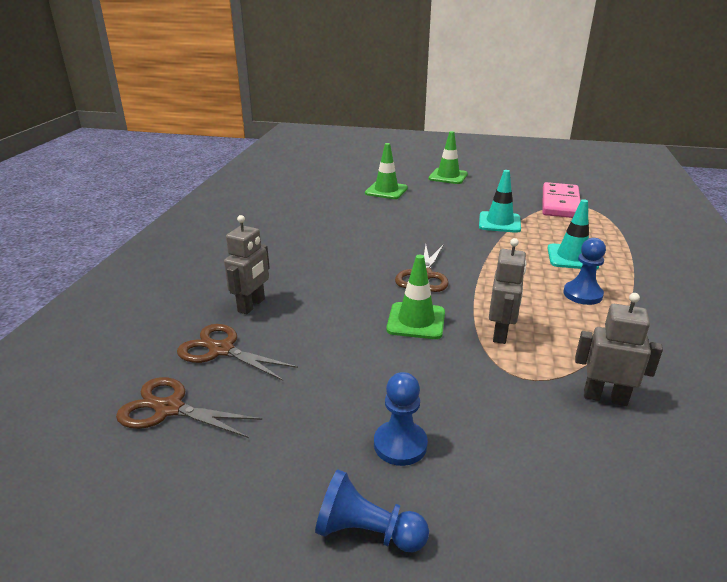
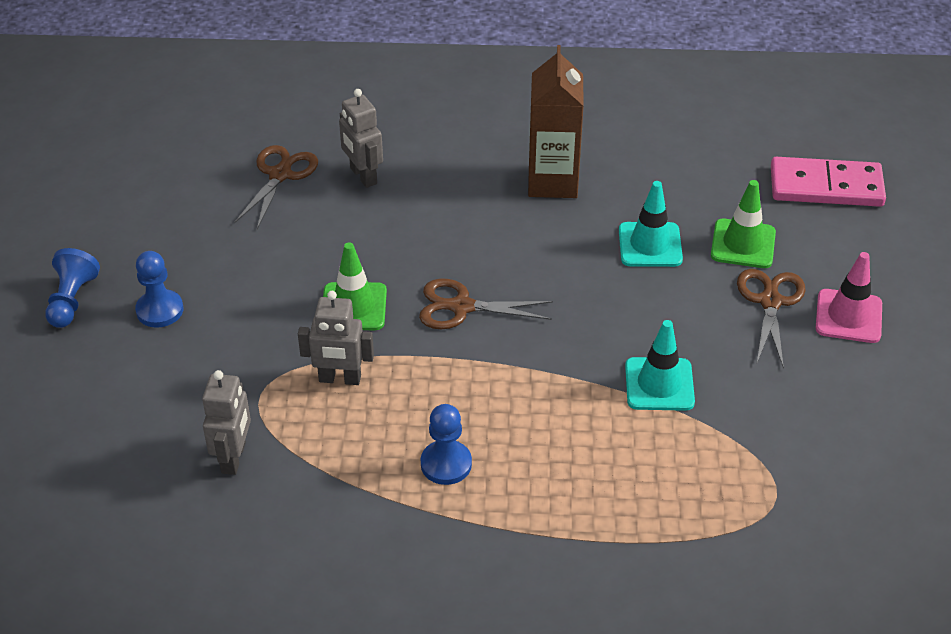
camera: 80 degrees right, 15 degrees up
brown scissors [116,377,262,438] -> brown scissors moved to [737,269,806,368]
grey robot [224,215,270,314] -> grey robot turned 45 degrees clockwise [339,89,383,188]
green traffic cone [429,131,468,184] -> pink traffic cone [816,252,882,343]
pink domino [542,182,580,218] -> pink domino moved to [771,157,886,207]
turquoise traffic cone [547,199,599,270] -> turquoise traffic cone moved to [619,181,683,267]
none -> brown carton [528,45,584,198]

